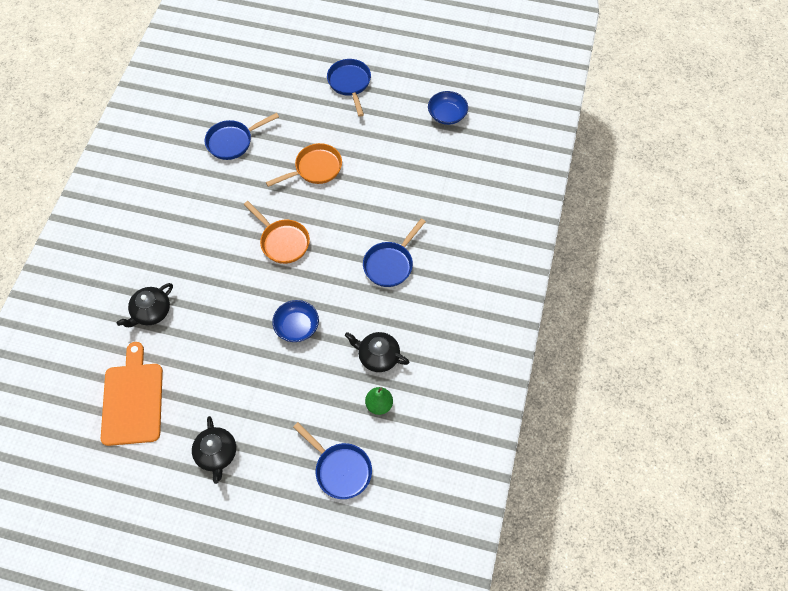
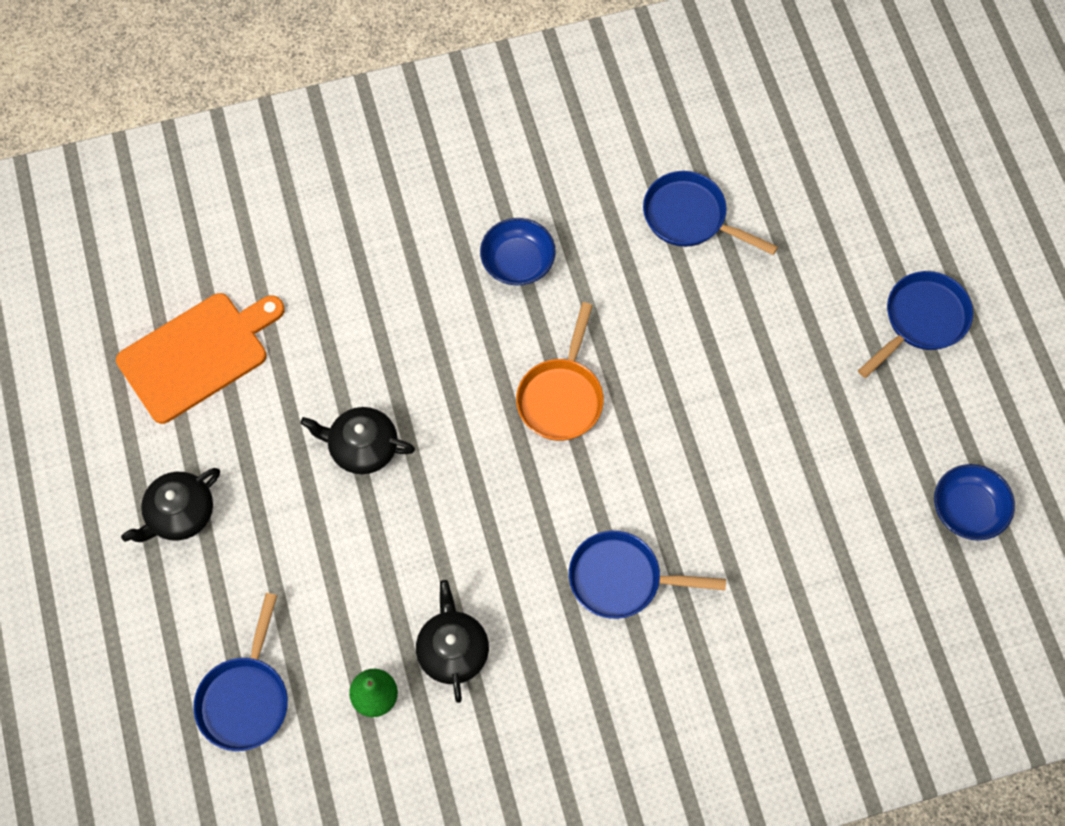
camera: 60 degrees right, 5 degrees up
black teapot [117,283,173,327] -> black teapot moved to [300,407,415,474]
orange pan [266,143,342,187] -> none
blue bowl [272,300,319,342] -> blue bowl moved to [480,218,556,285]

